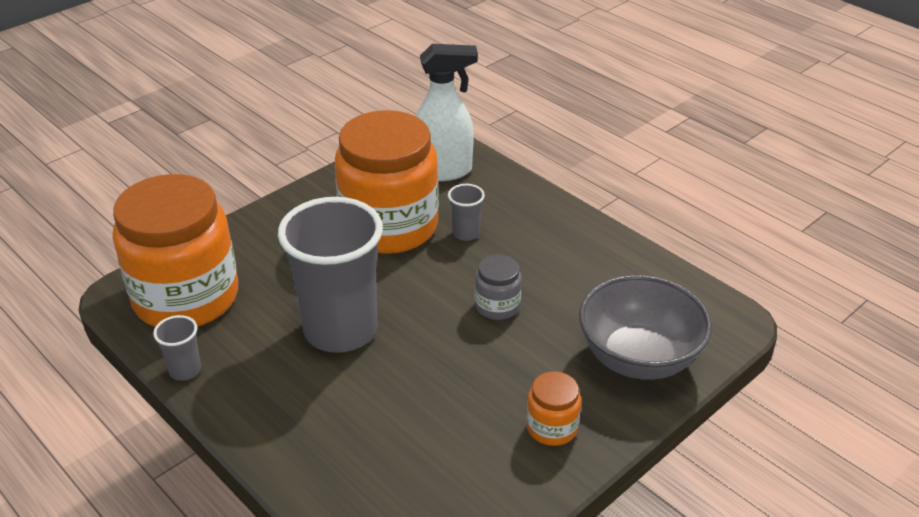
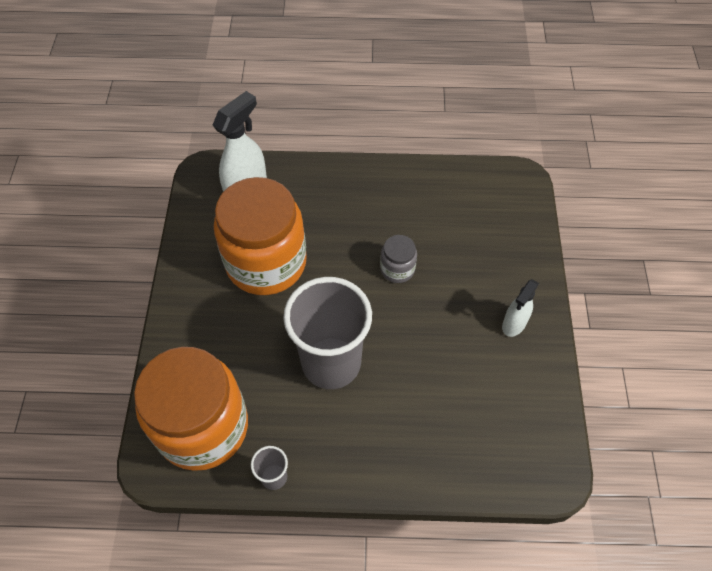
camera: 45 degrees left, 20 degrees up
grey cup [448,184,485,241] -> none
orange jar [526,371,581,446] -> white spray bottle [502,279,539,337]
grey bowl [579,275,712,380] -> none

